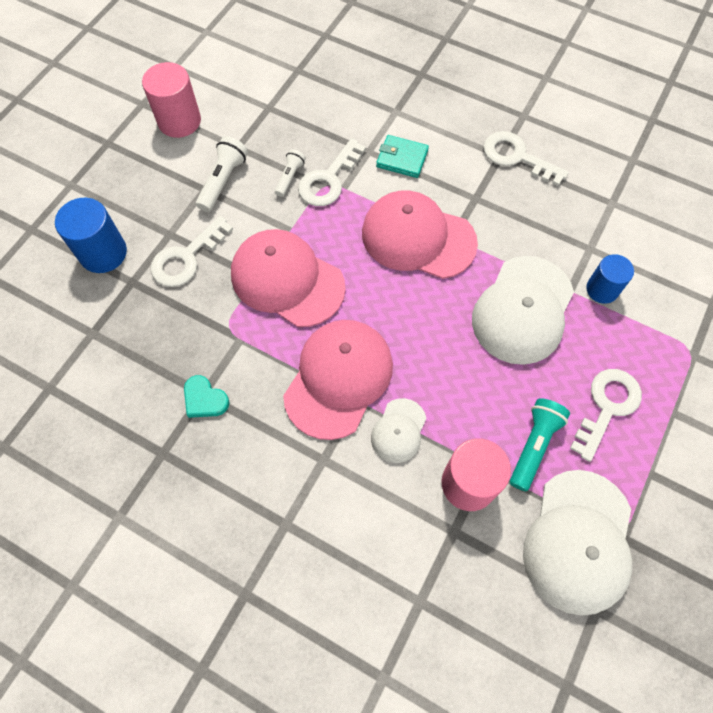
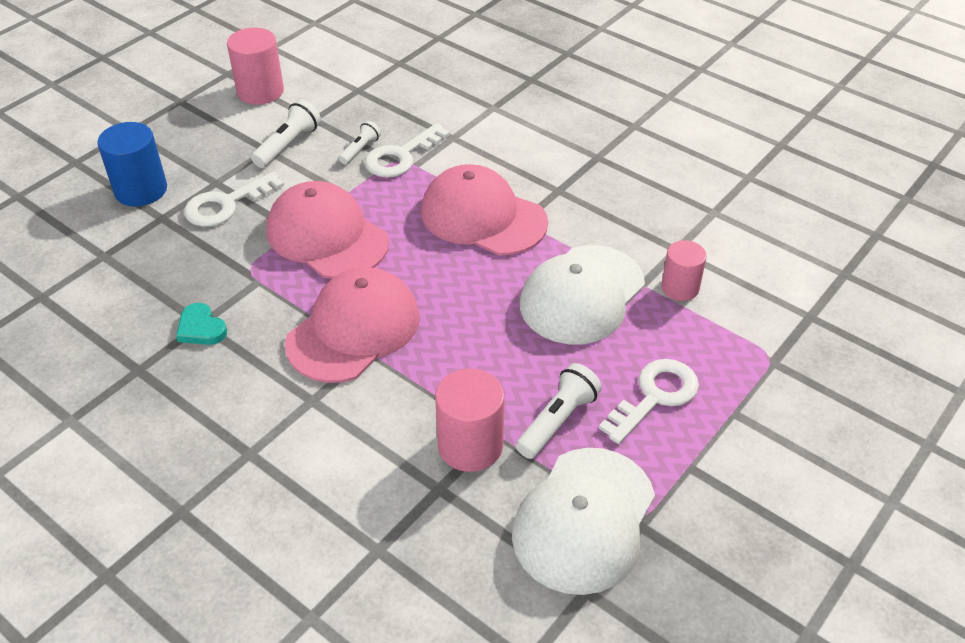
camera: 10 degrees right, 20 degrees down
white cap [371,398,426,463] -> none
turquoise wallet [376,135,429,178] -> none
white key [483,131,569,186] -> none
turquoise flashlight [510,398,570,491] -> white flashlight [516,363,602,459]
blue cylinder [586,254,634,304] -> pink cylinder [661,240,707,301]

